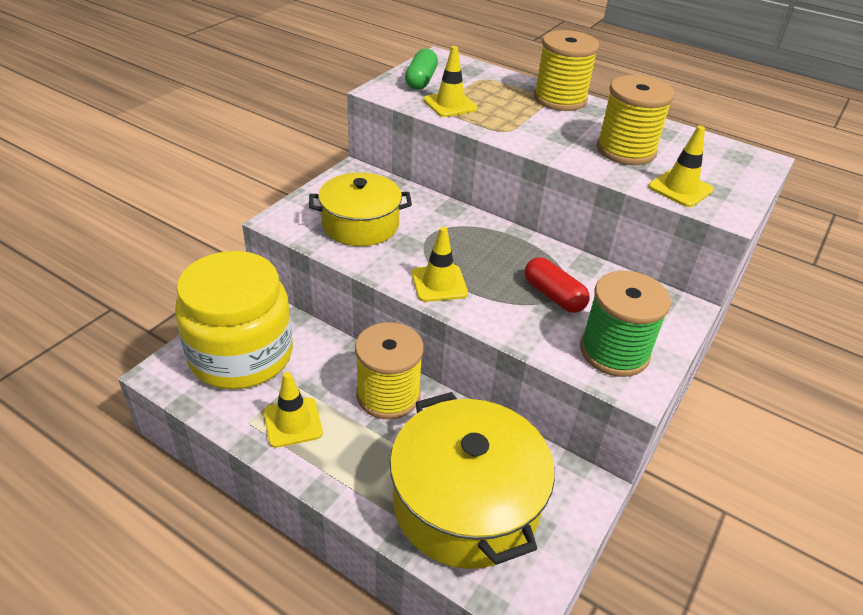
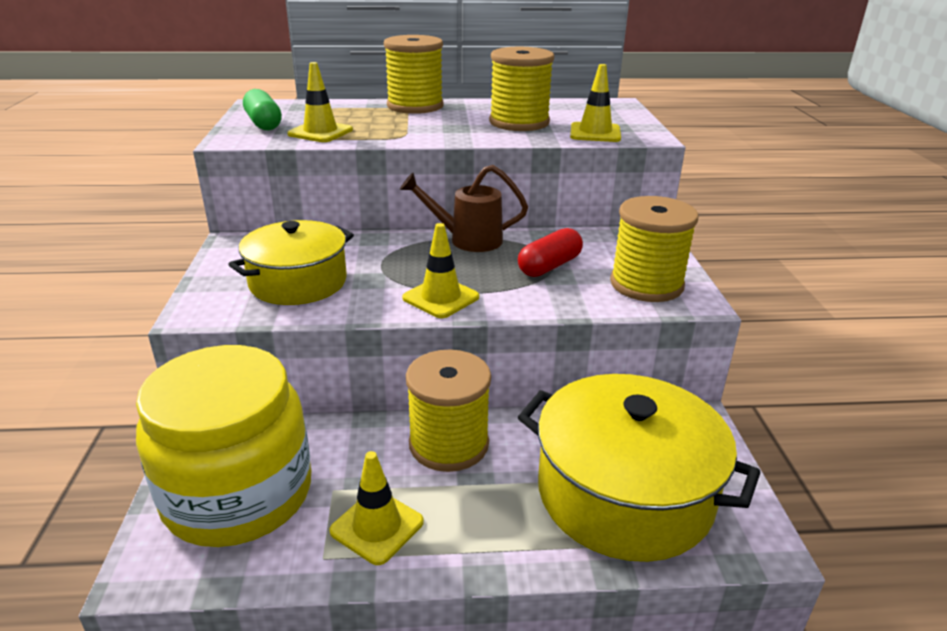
camera: 35 degrees left, 10 degrees down
red capsule [525,257,590,313] -> red capsule turned 60 degrees counterclockwise [518,228,583,277]
green spool [580,271,671,377] -> yellow spool [610,196,699,302]
none -> brown watering can [400,165,528,252]

